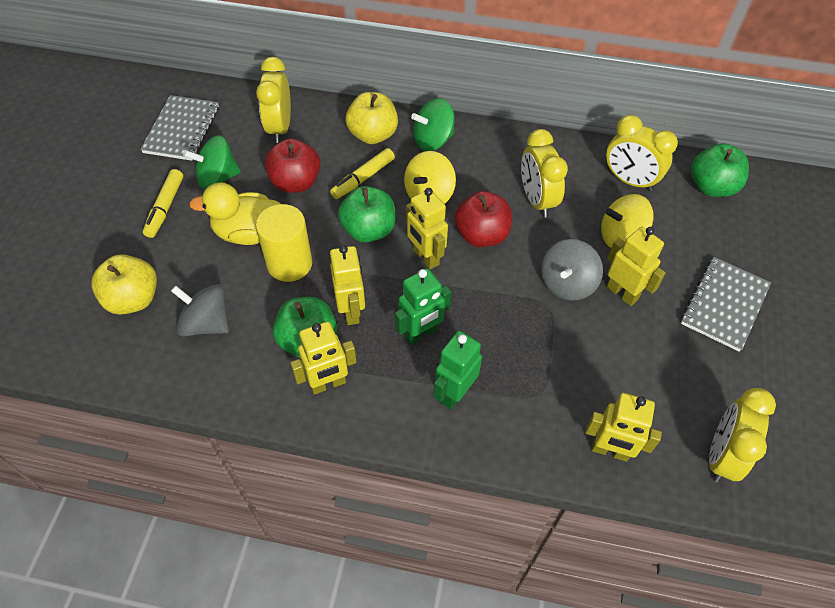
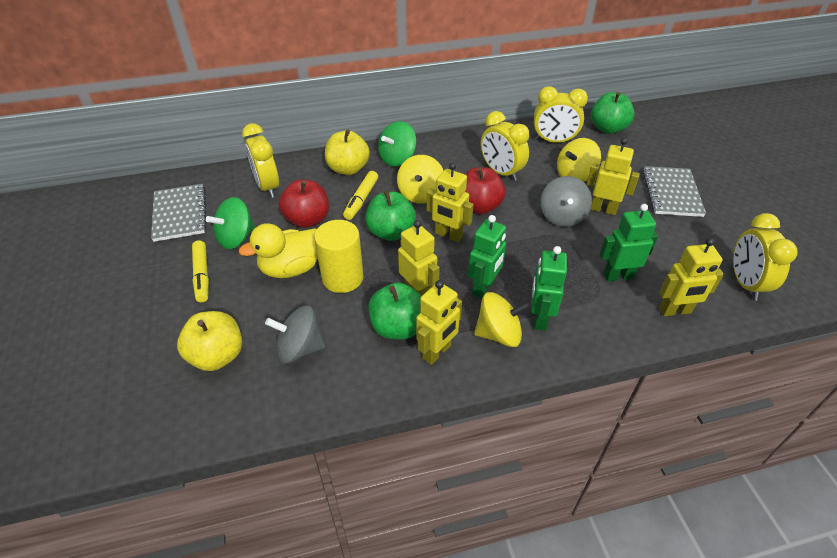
camera: 25 degrees left, 10 degrees down
none -> yellow spinning top [474,292,531,347]
none -> green robot [599,204,658,282]

